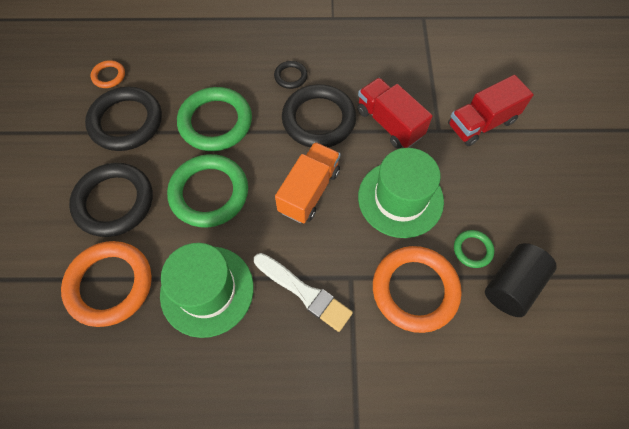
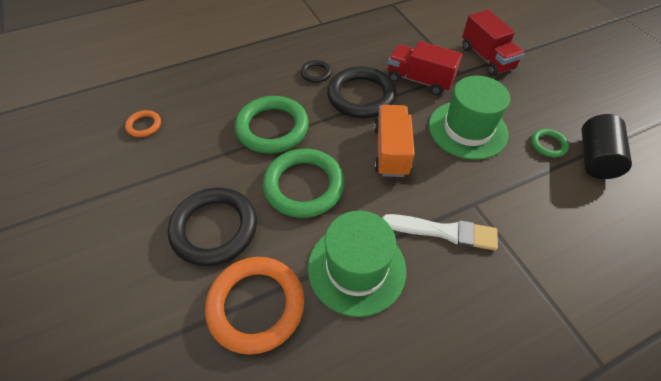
camera: 25 degrees left, 10 degrees down
black ring [85,87,162,151] -> none
orange ring [373,246,462,333] -> none
red truck [448,75,534,146] -> red truck turned 60 degrees counterclockwise [462,9,524,76]

